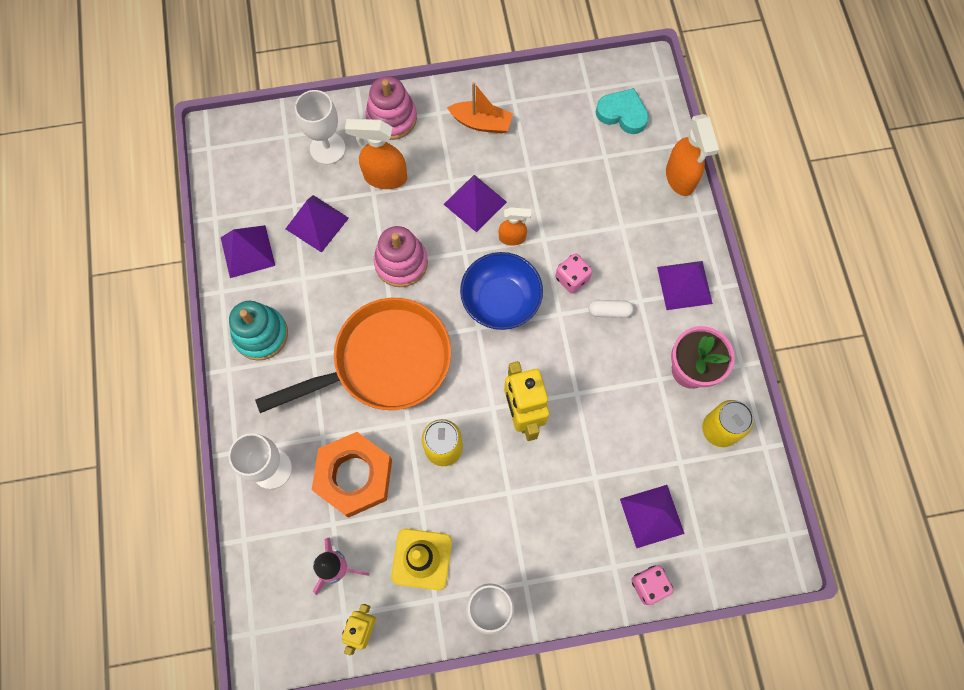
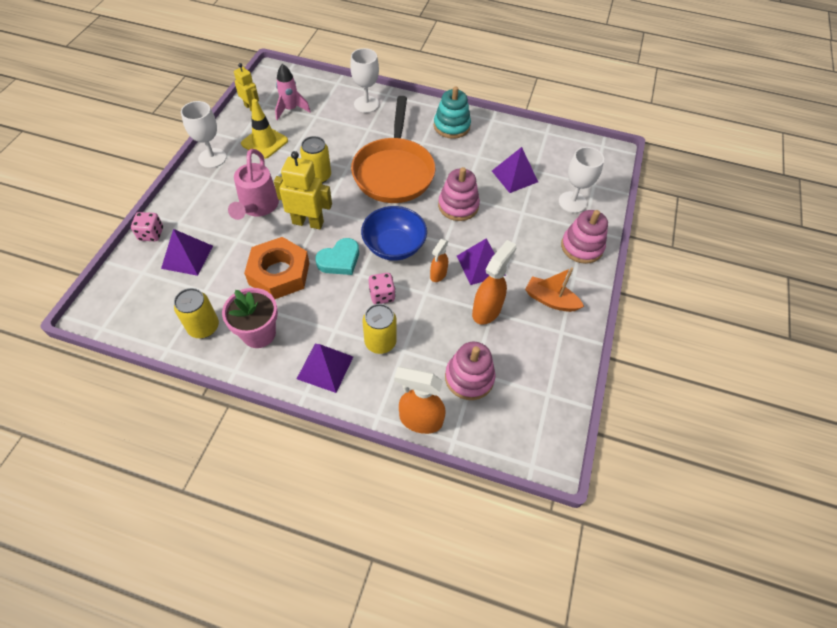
camera: 115 degrees right, 15 degrees down
purple pyramid [221,225,275,278] -> none
orange nut [312,432,392,518] -> orange nut moved to [244,237,309,299]
orange spray bottle [345,118,407,189] -> orange spray bottle moved to [472,240,517,325]
orange boat [447,82,513,133] -> orange boat turned 75 degrees clockwise [525,267,584,312]
white capsule [588,300,634,318] -> none
turquoise heart [596,88,649,134] -> turquoise heart moved to [316,238,359,275]
none -> pink watering can [228,149,279,220]
none -> yellow can [363,304,397,354]
none -> pink stacking toy [445,342,496,400]

